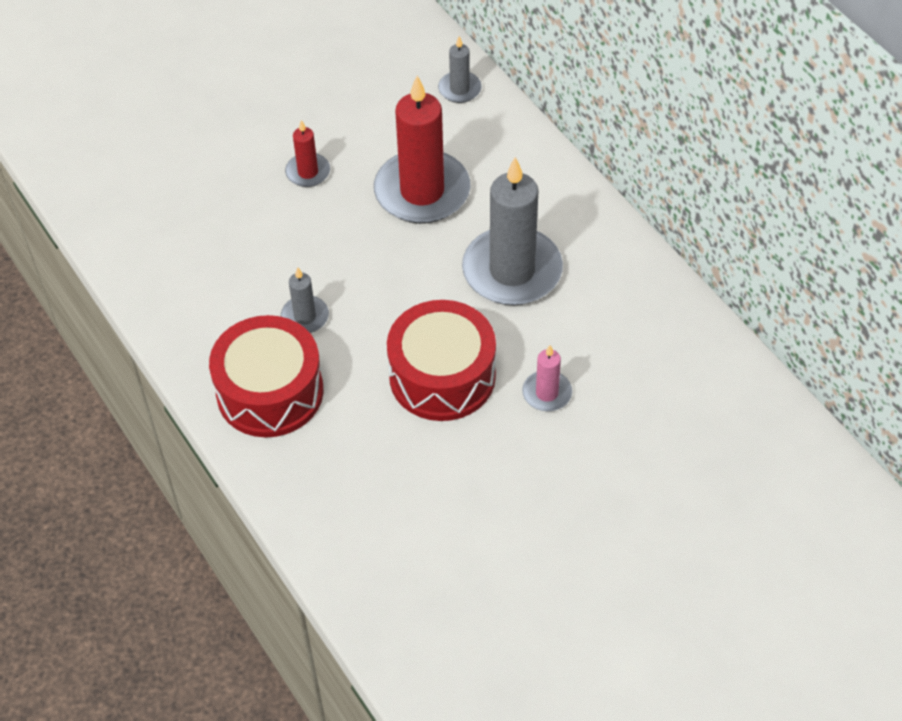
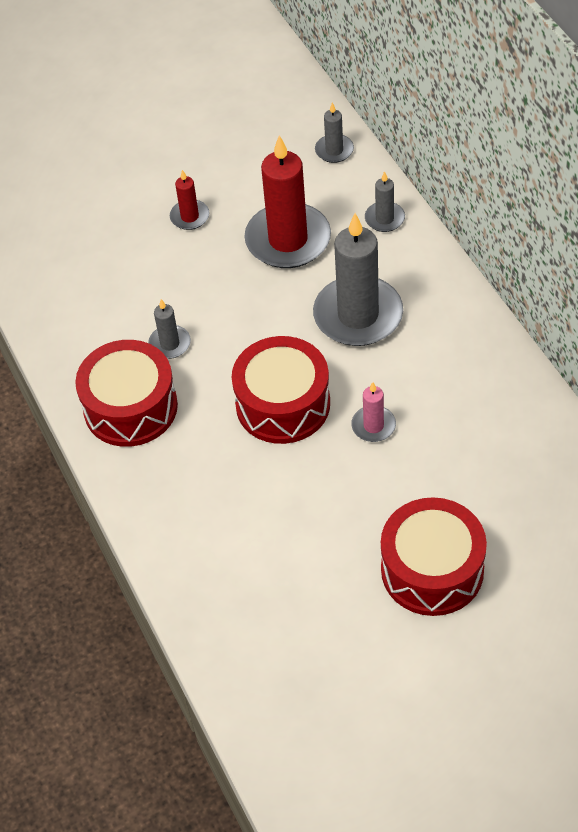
camera: 10 degrees right, 0 degrees up
none -> grey candle [365,171,405,232]
none -> red drum [381,497,487,616]

